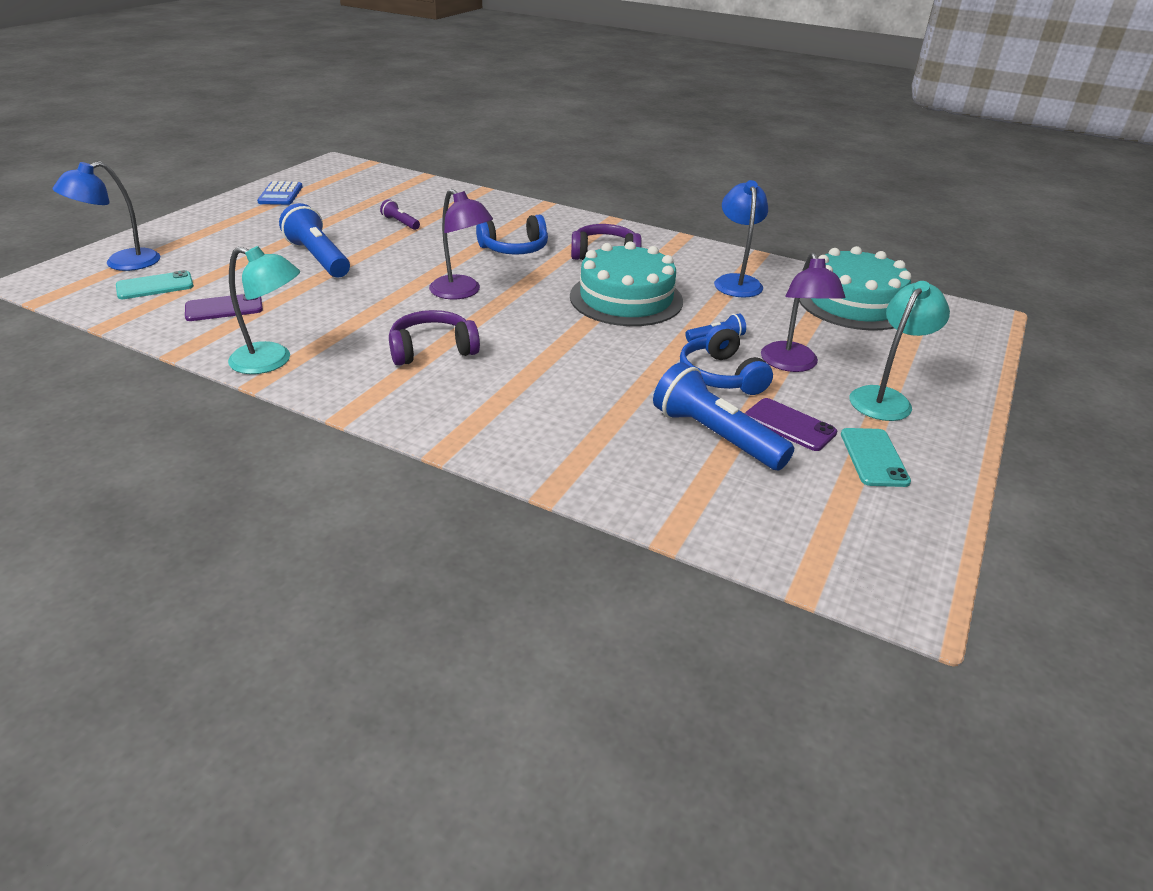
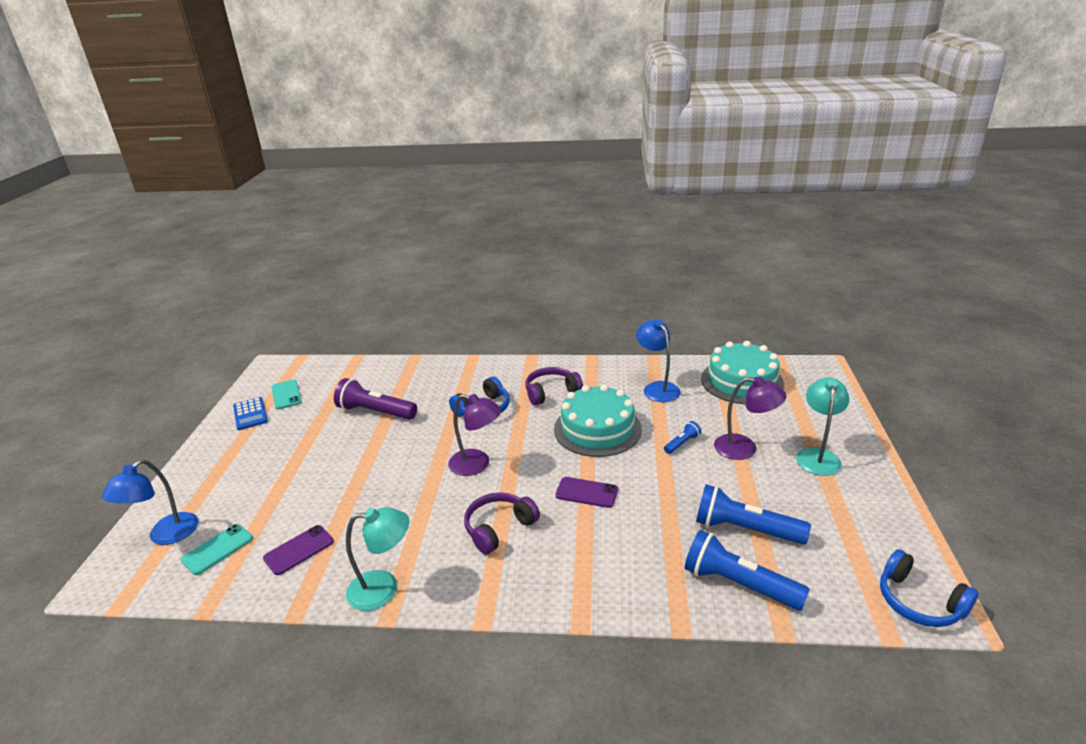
camera: 20 degrees left, 5 degrees down
blue flashlight [279,203,350,277] -> blue flashlight moved to [685,530,810,611]
purple flashlight [380,199,420,230] -> purple flashlight [334,378,417,420], size x2.04
blue headphones [680,325,773,395] -> blue headphones moved to [880,549,979,627]
purple phone [745,398,837,451] -> purple phone moved to [555,477,618,508]
purple lamp [761,252,845,372] -> purple lamp turned 45 degrees counterclockwise [714,376,787,460]
turquoise phone [841,428,911,487] -> turquoise phone moved to [271,379,302,409]

